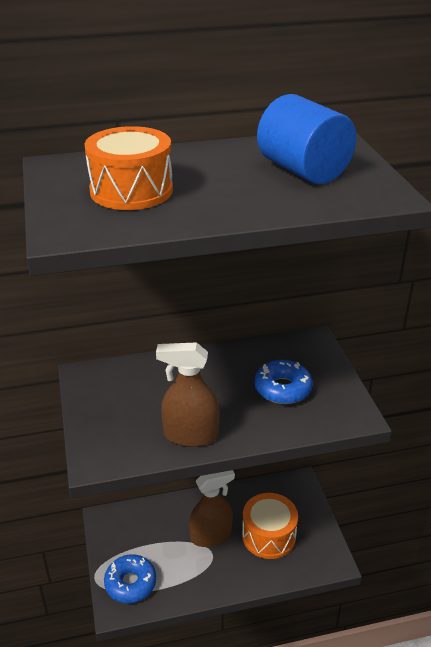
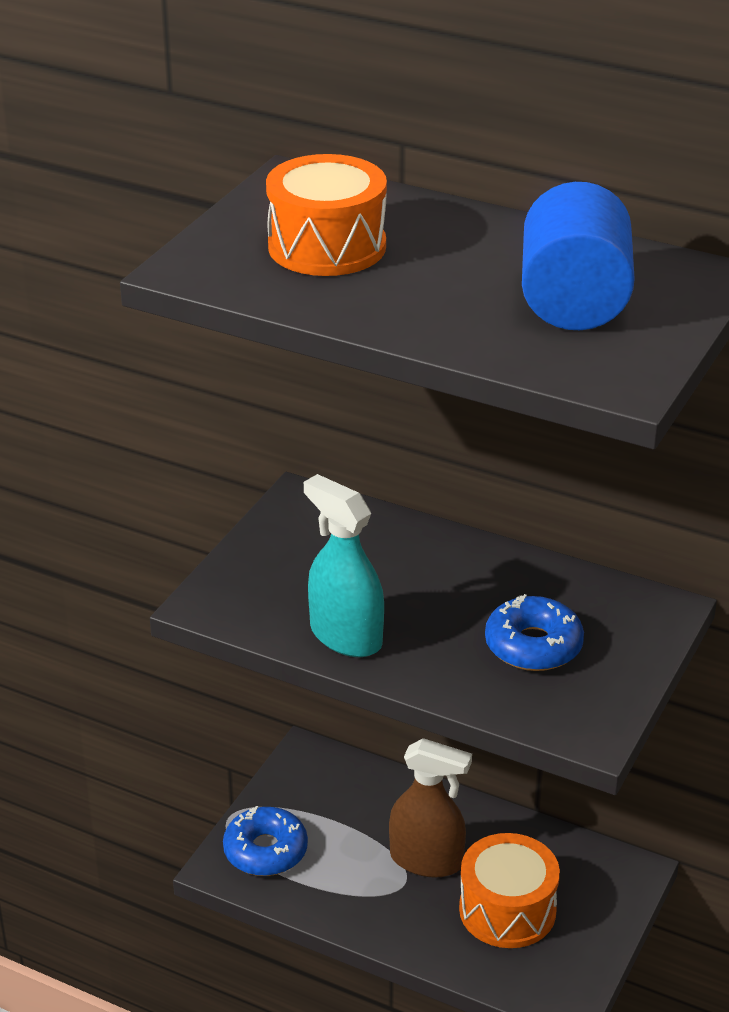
camera: 40 degrees right, 0 degrees up
brown spray bottle [156,342,220,447] -> turquoise spray bottle [304,474,384,657]

